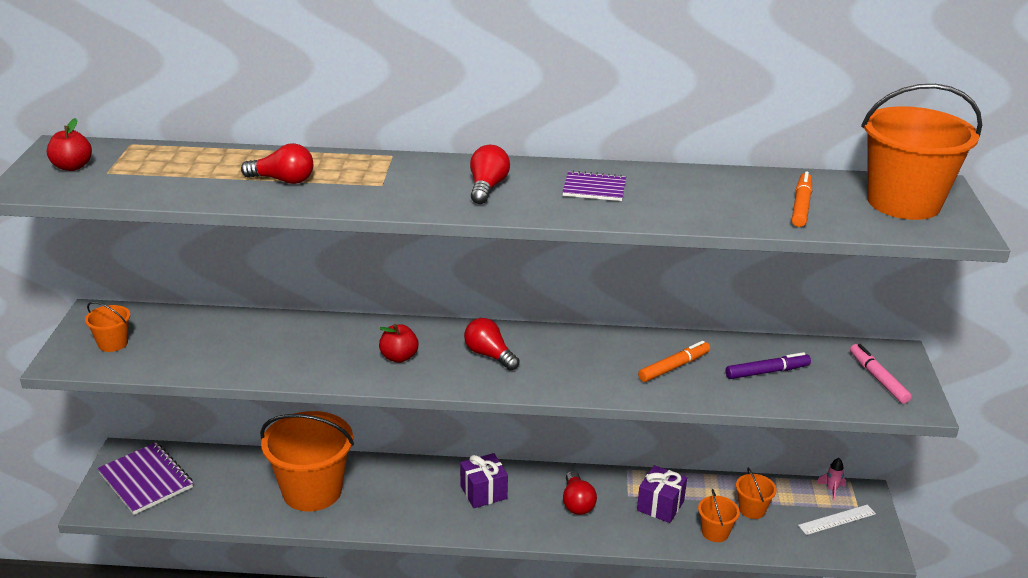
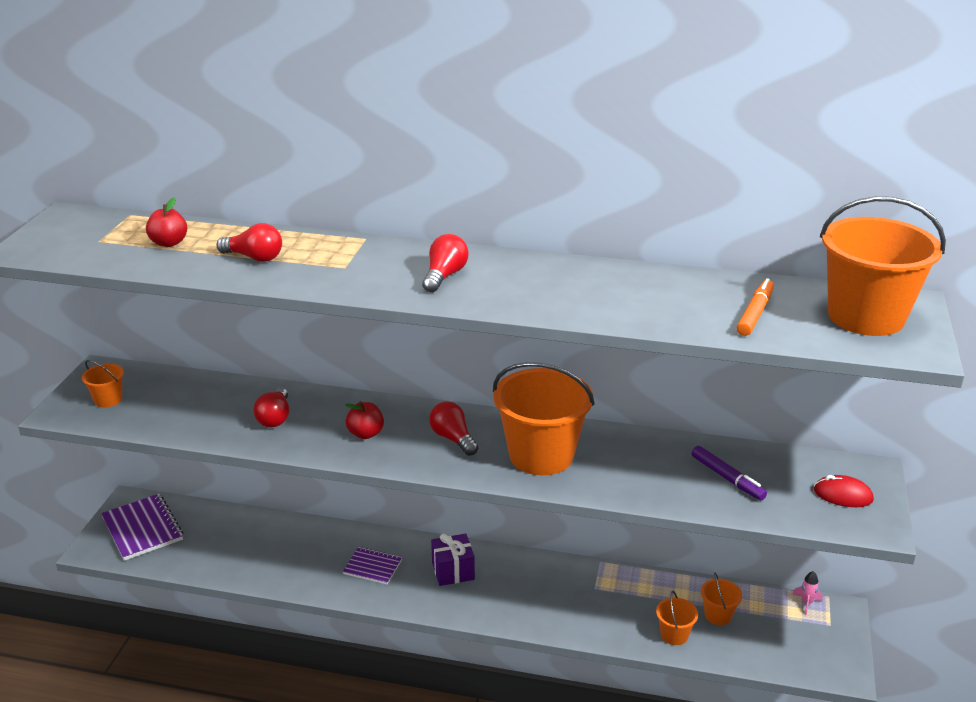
camera: 10 degrees right, 0 degrees up
red apple [47,118,92,171] -> red apple moved to [146,197,187,247]
orange bucket [260,411,354,511] -> orange bucket moved to [493,362,595,475]
purple notebook [563,171,626,201] -> purple notebook moved to [343,547,402,585]
red light bulb [563,471,597,515] -> red light bulb moved to [253,387,289,428]
purple gift [637,465,687,523] -> none
orange marker [638,341,710,382] -> none
purple marker [726,352,811,379] -> purple marker turned 60 degrees clockwise [692,446,767,500]
white ruler [798,505,876,535] -> none
pink marker [850,344,912,404] -> red mouse [814,475,874,507]

